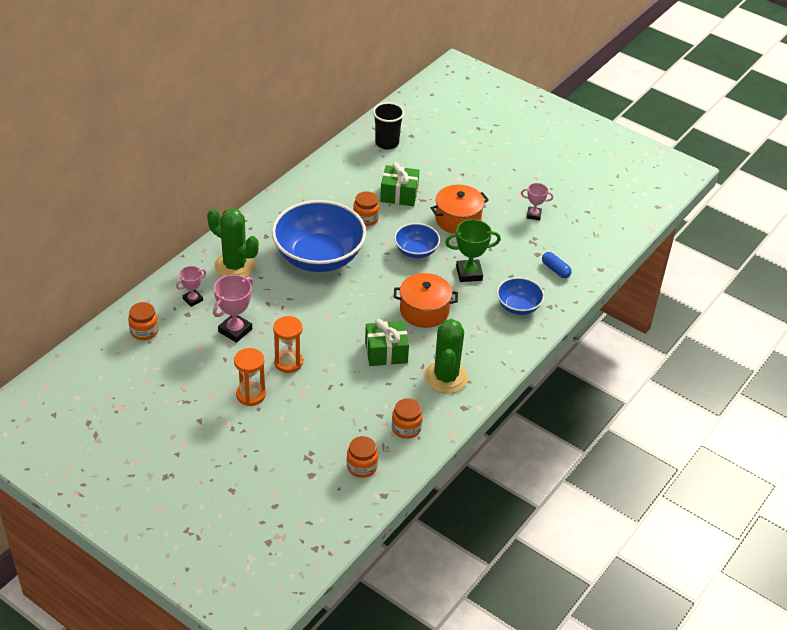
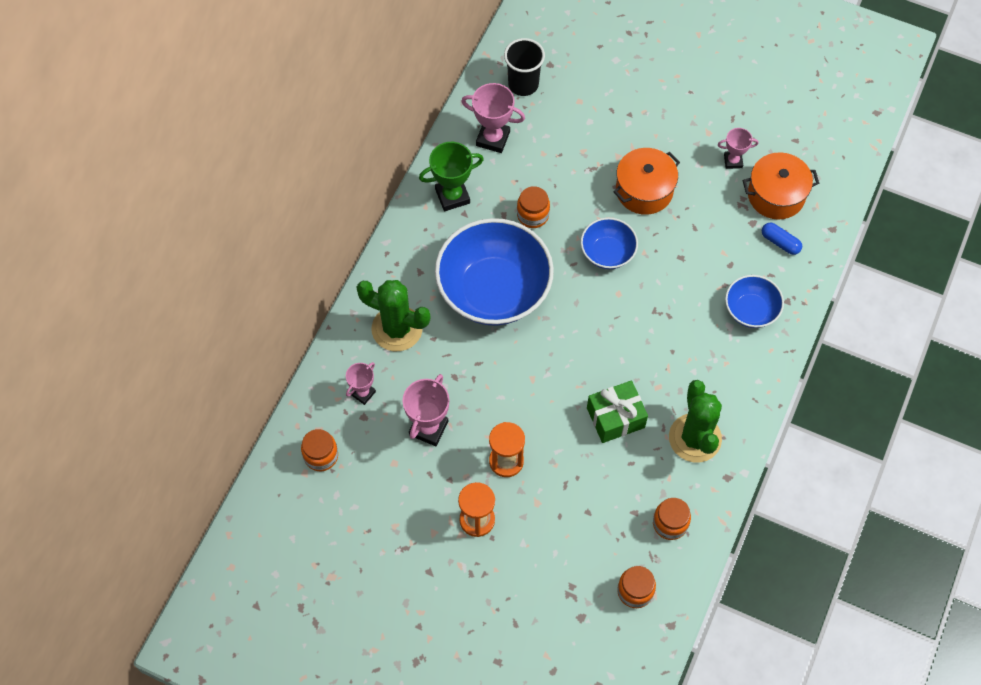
camera: 10 degrees left, 20 degrees up
green gift [380,162,419,206] -> none
orange pot [394,273,458,328] -> orange pot moved to [743,152,819,220]
green trophy [445,219,501,282] -> green trophy moved to [419,142,484,211]
none -> pink trophy [461,83,525,153]

